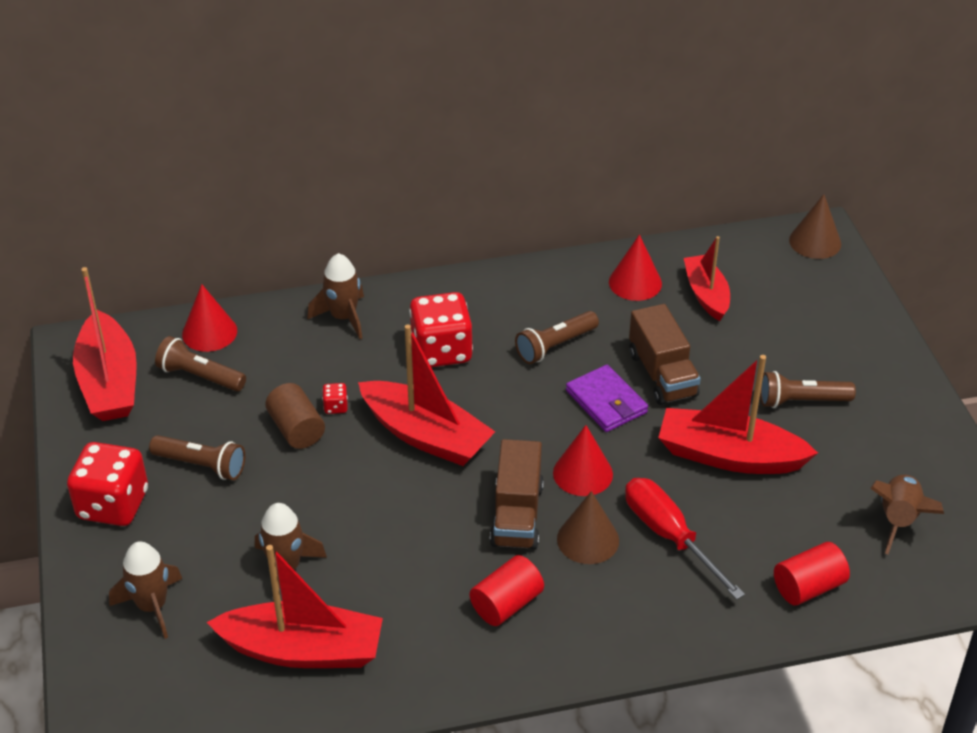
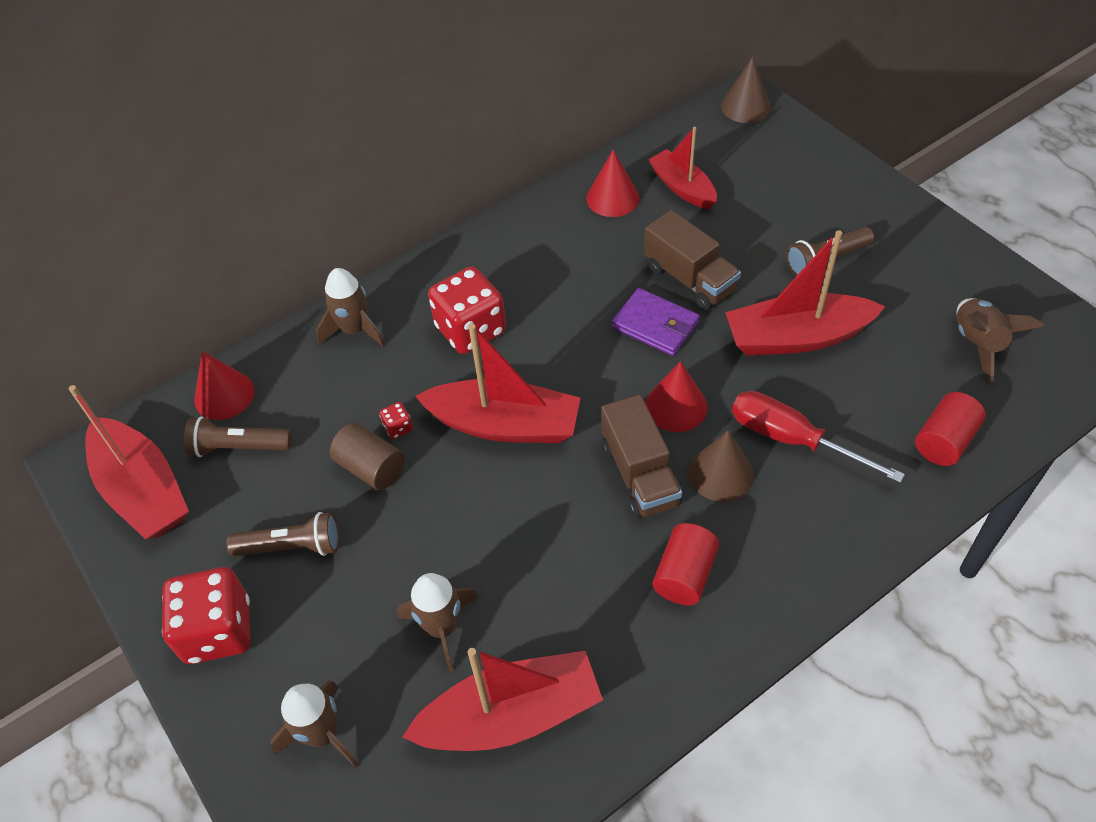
camera: 20 degrees left, 10 degrees up
brown flashlight [515,311,599,364] -> none

